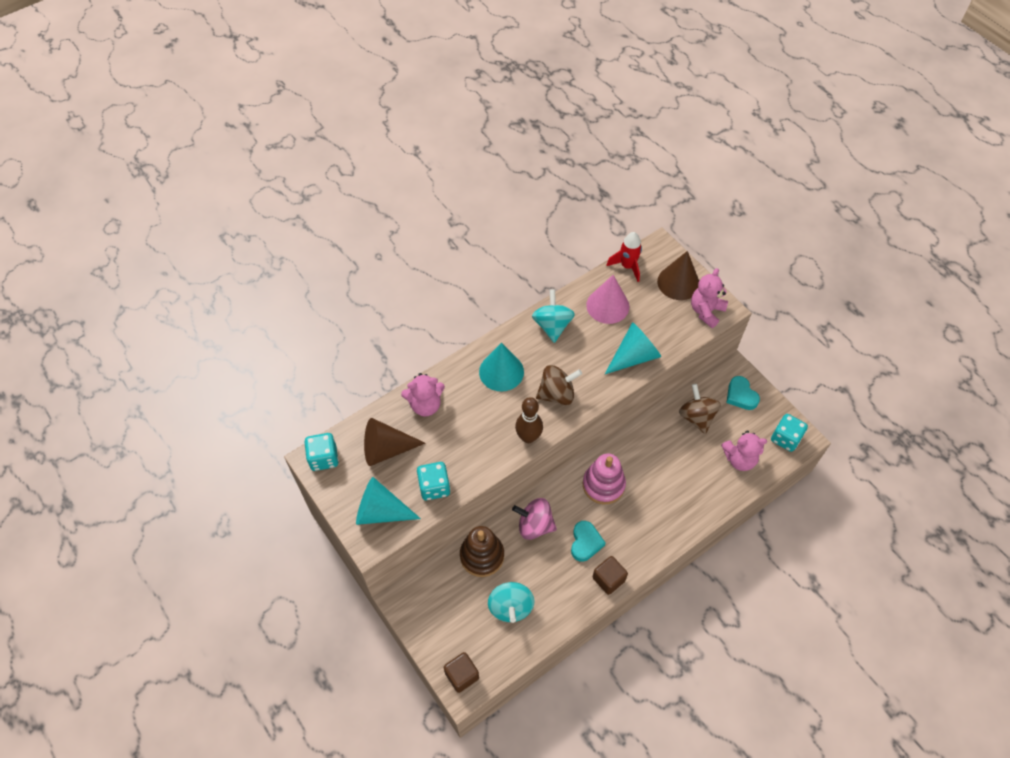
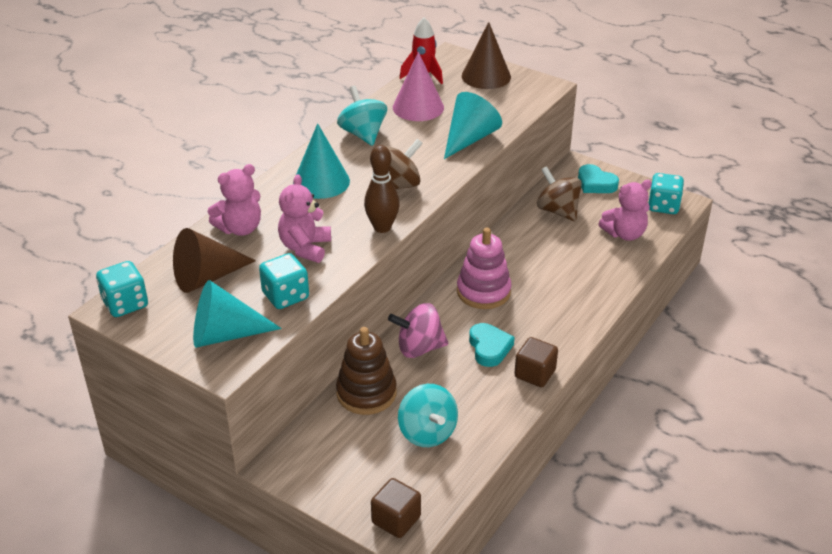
camera: 20 degrees left, 20 degrees down
pink teddy bear [691,268,728,328] -> pink teddy bear moved to [278,174,331,263]

